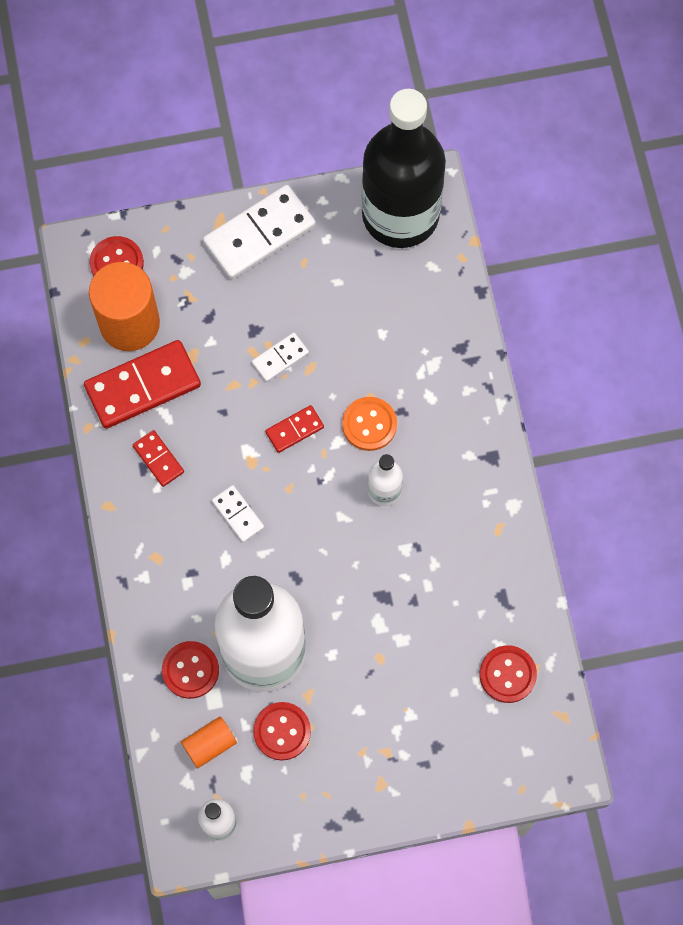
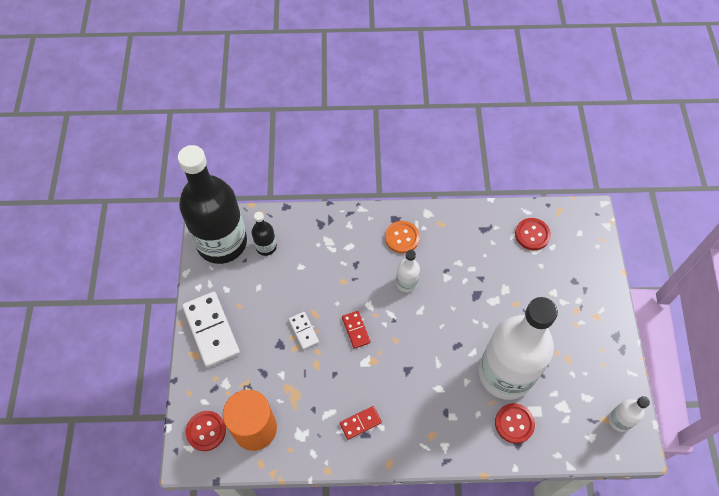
camera: 80 degrees left, 10 degrees down
red domino [84,340,201,429] -> none
orange cylinder [181,716,237,768] -> none
white domino [212,485,264,542] -> none
red button [253,702,311,760] -> none
orange button [342,397,397,451] -> orange button moved to [385,221,420,253]
none -> black bottle [252,212,277,256]

